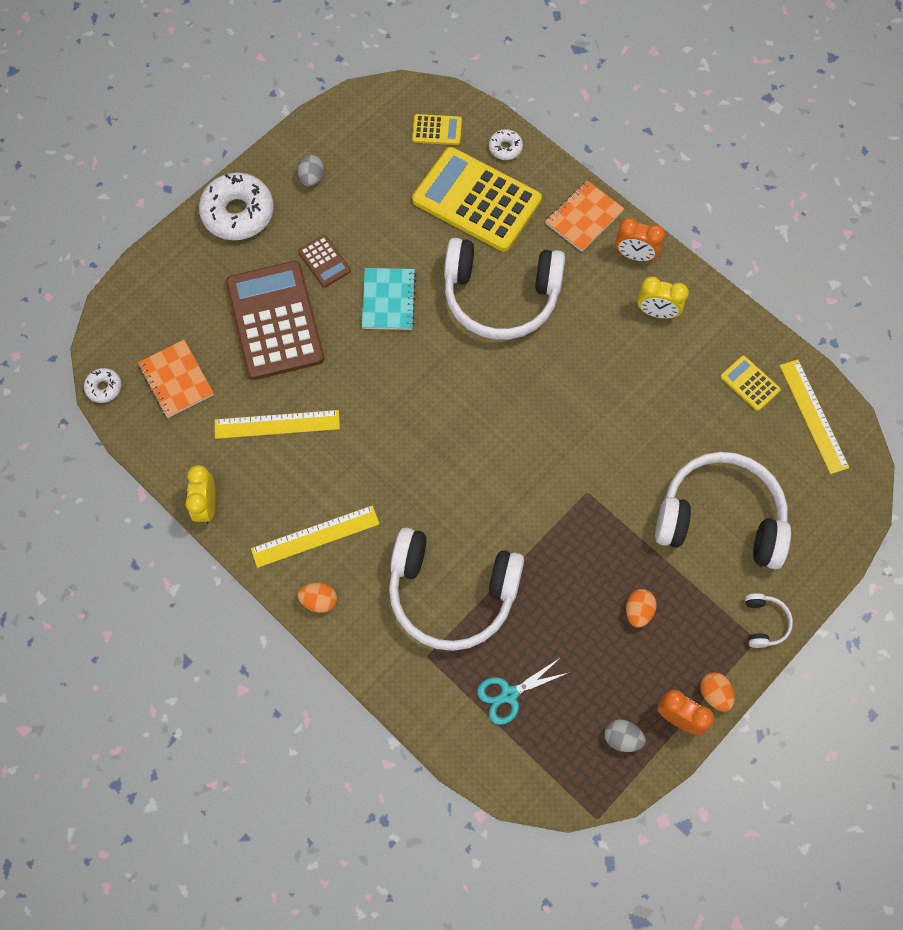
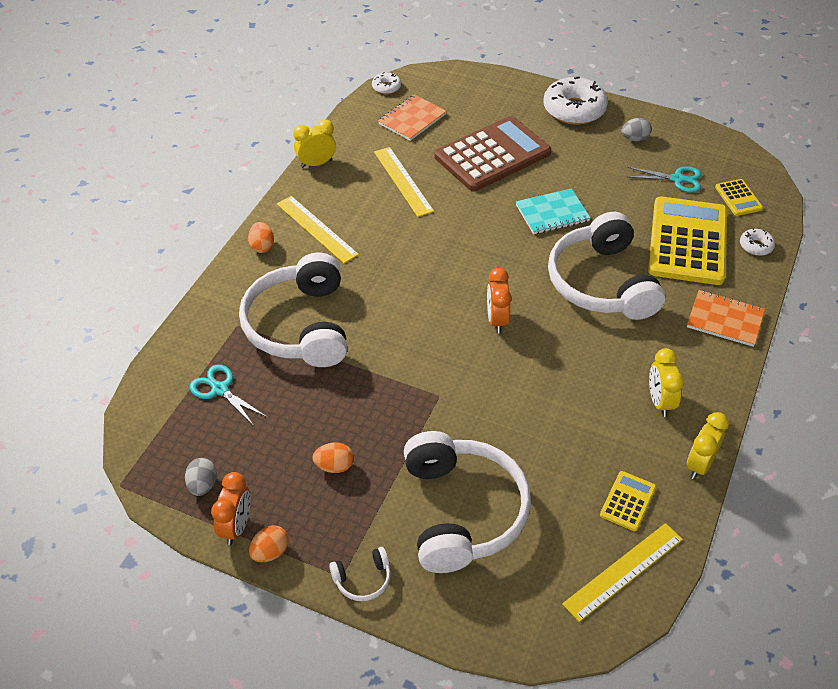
camera: 70 degrees right, 20 degrees down
brown calculator [298,235,351,287] -> none
orange clock [615,218,665,262] -> orange clock moved to [487,268,512,333]
none -> turquoise scissors [627,166,701,193]
none -> yellow clock [687,412,729,479]

